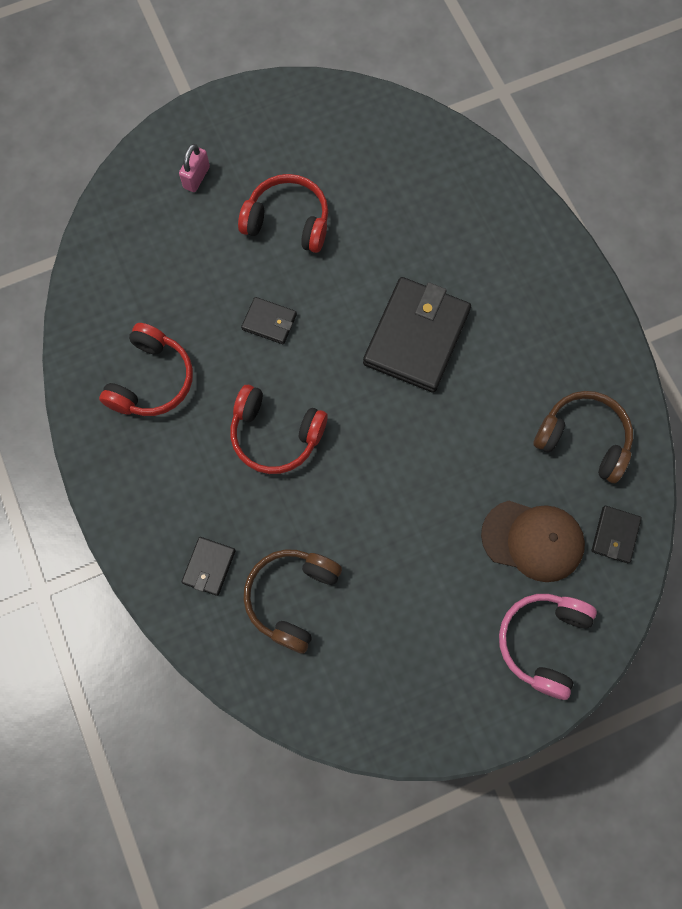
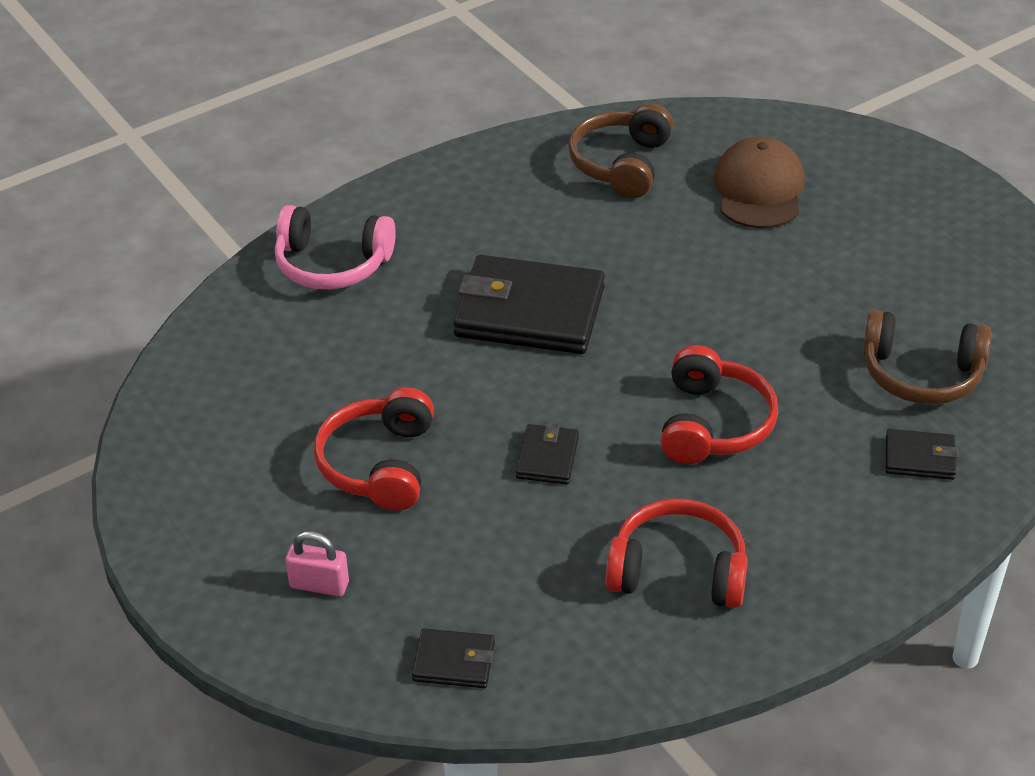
camera: 100 degrees left, 30 degrees down
pink headphones [499,594,597,700] -> pink headphones moved to [275,205,396,289]
black wallet [592,506,642,563] -> black wallet moved to [412,629,495,688]

